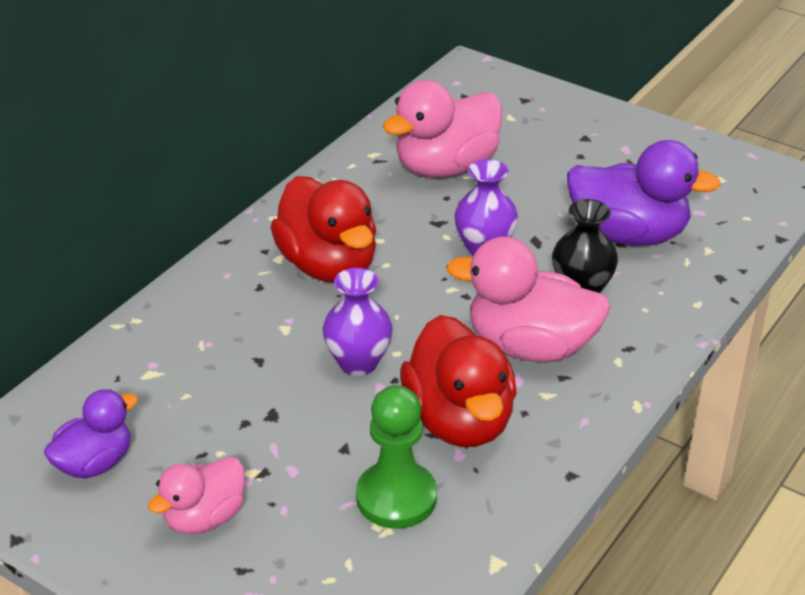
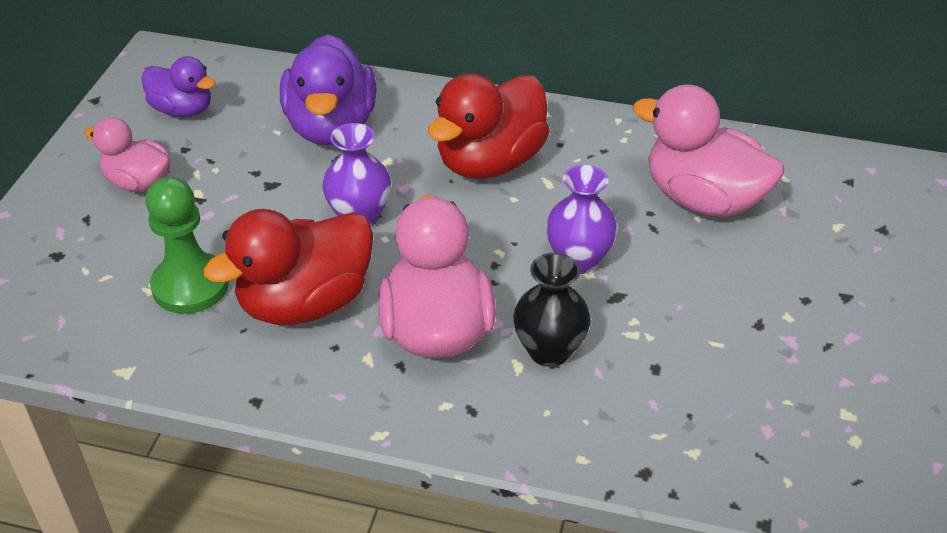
camera: 70 degrees right, 5 degrees up
purple duck [567,140,721,246] -> purple duck moved to [280,34,377,145]

